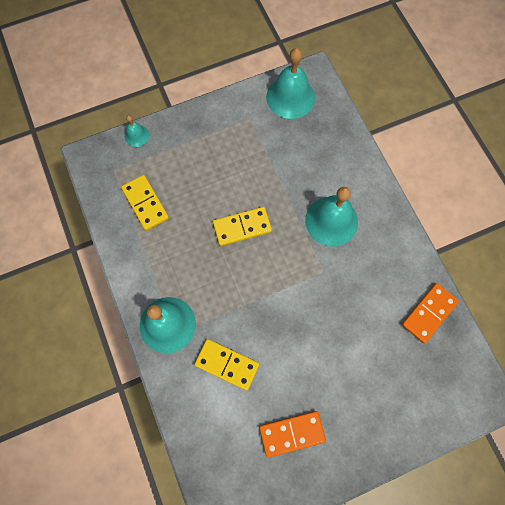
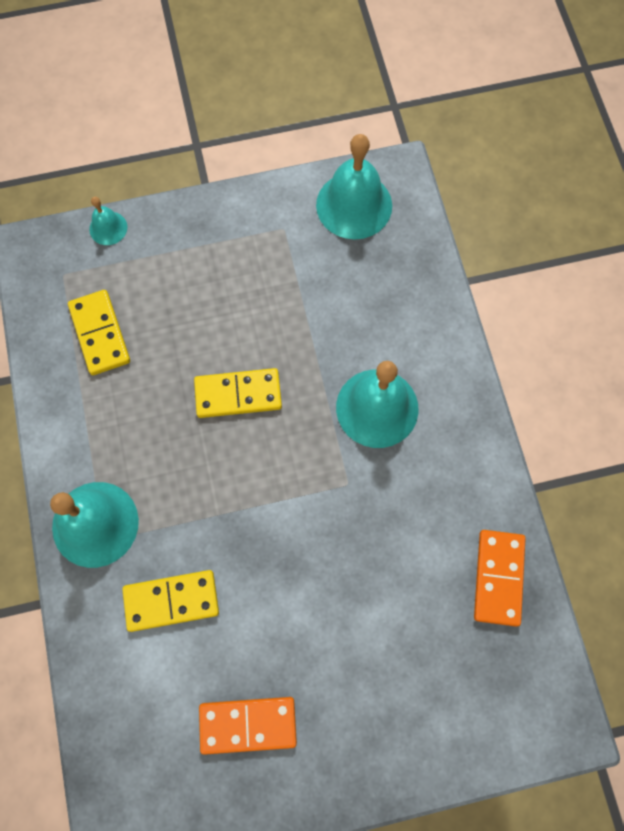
camera: 10 degrees right, 0 degrees up
yellow domino [194,339,259,391] -> yellow domino turned 45 degrees counterclockwise [122,570,219,632]
orange domino [402,283,459,343] -> orange domino turned 45 degrees counterclockwise [474,530,526,627]

